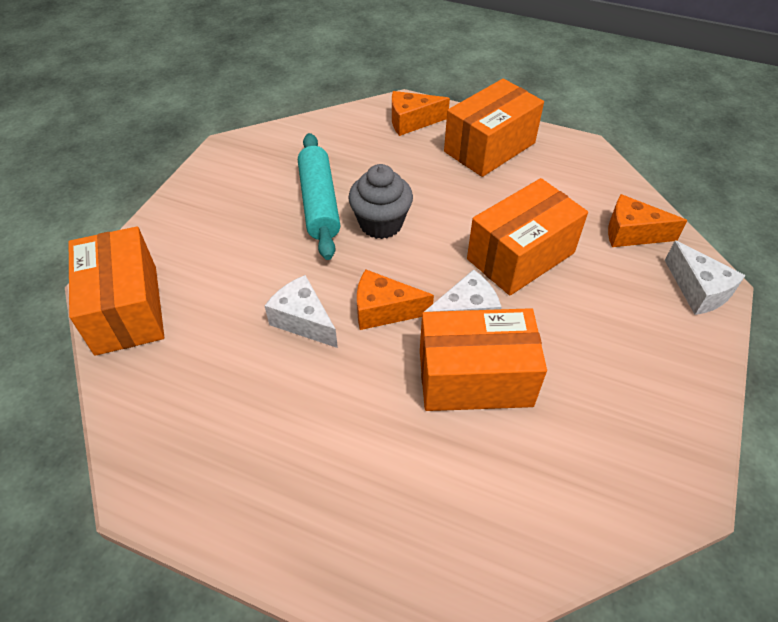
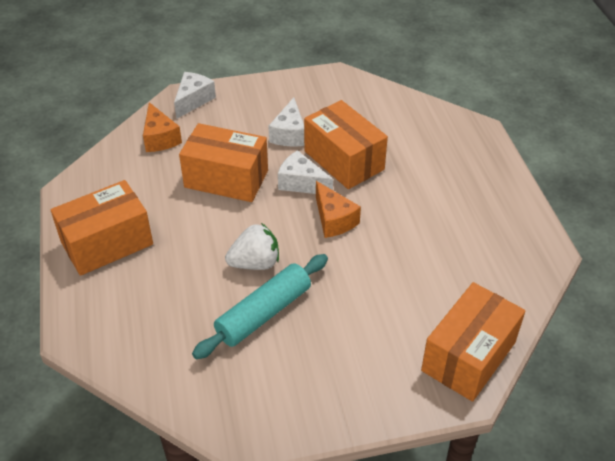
camera: 125 degrees left, 5 degrees down
white cheese [265,275,338,348] -> white cheese moved to [268,97,304,146]
grey cupcake [348,164,413,239] -> white strawberry [225,223,279,270]
orange cheese [392,91,450,136] -> none
orange box [444,78,544,177] -> orange box turned 45 degrees counterclockwise [51,180,153,276]

